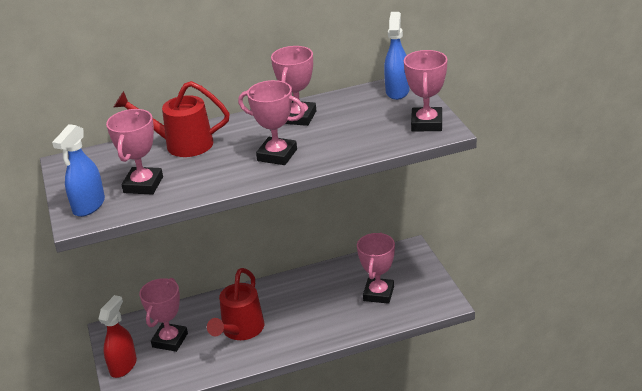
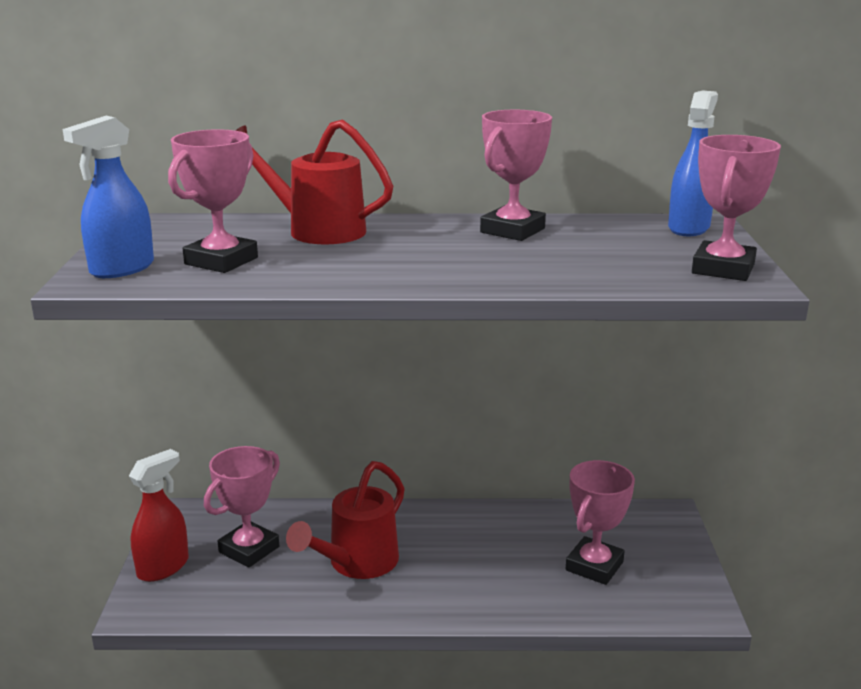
camera: 15 degrees right, 10 degrees down
pink trophy [238,80,305,165] -> none

